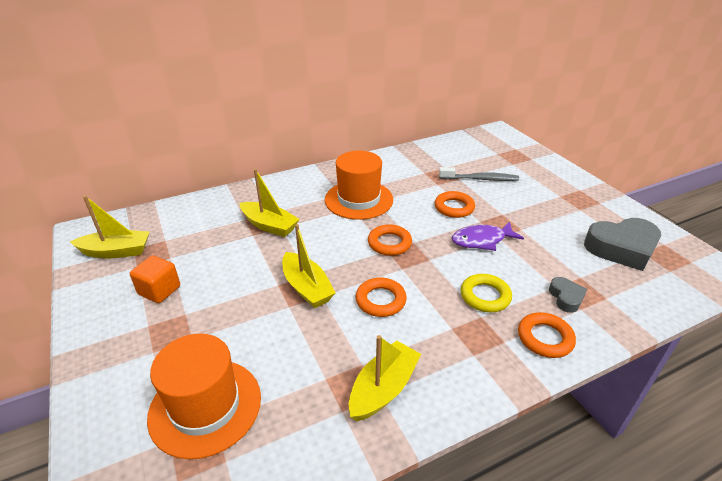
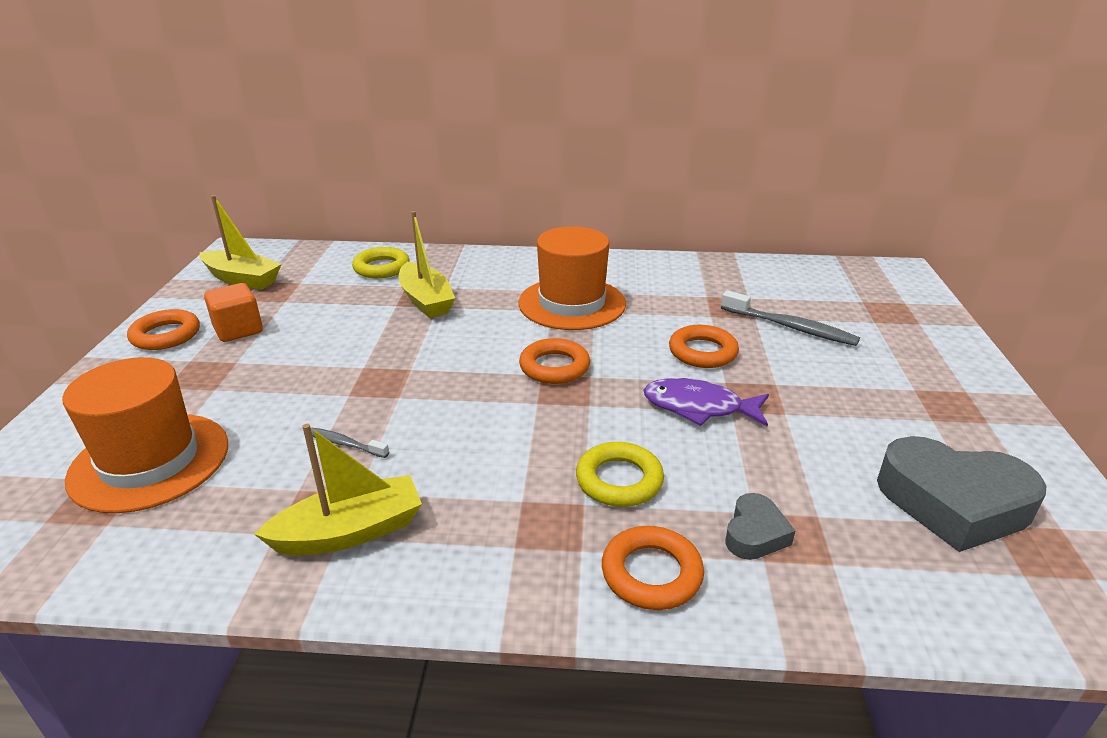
camera: 30 degrees right, 5 degrees down
yellow boat [282,224,336,308] -> none
orange ring [355,278,407,317] -> orange ring moved to [127,309,200,350]
none -> grey toothbrush [310,427,389,458]
none -> yellow ring [352,247,410,278]

